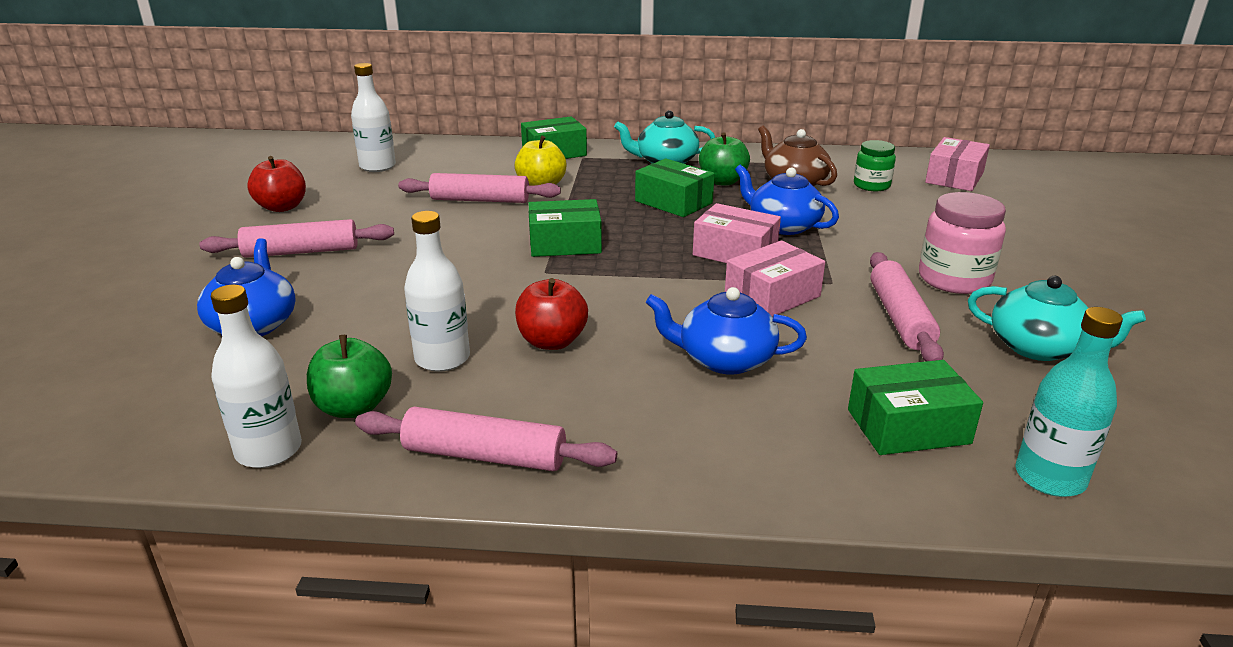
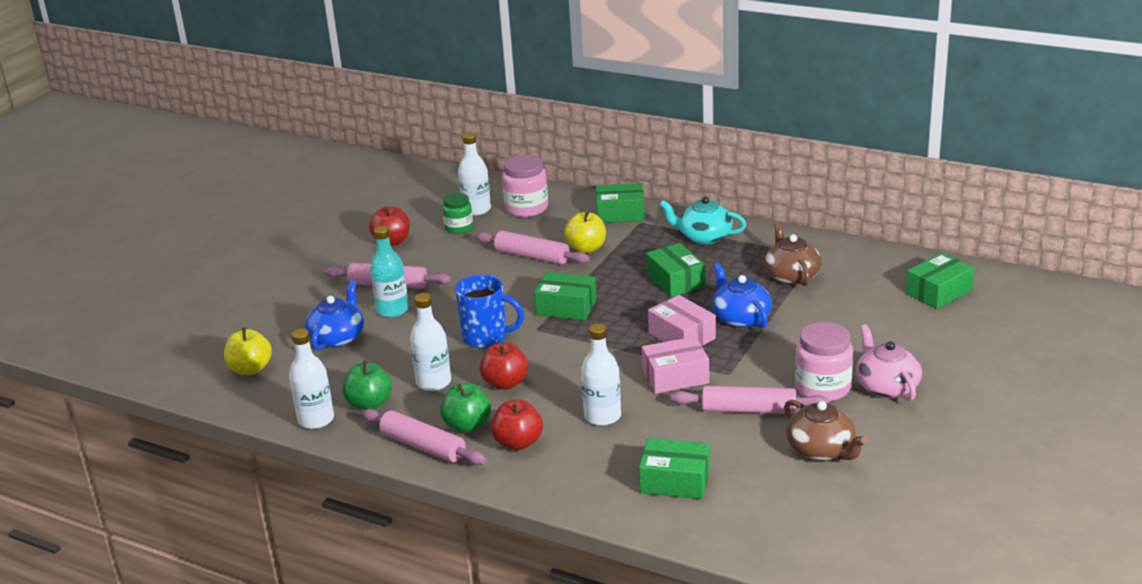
camera: 25 degrees right, 0 degrees up
blue teapot [646,287,807,375] -> white bottle [581,323,621,426]
green apple [699,132,750,186] -> green apple moved to [440,383,491,433]
green jar [854,140,896,191] -> green jar moved to [442,193,473,234]
pink rolling pin [870,252,944,361] -> pink rolling pin turned 75 degrees clockwise [671,386,828,414]
pink box [925,137,990,191] -> green box [906,253,974,309]
turquoise teapot [968,276,1146,361] -> brown teapot [784,400,867,461]
turquoise bottle [1015,307,1123,497] -> turquoise bottle moved to [370,226,409,317]
none -> yellow apple [224,328,272,375]
none -> blue mug [455,275,524,348]
none -> red apple [491,400,543,450]
none -> pink jar [502,155,548,217]
none -> pink teapot [856,324,922,401]

